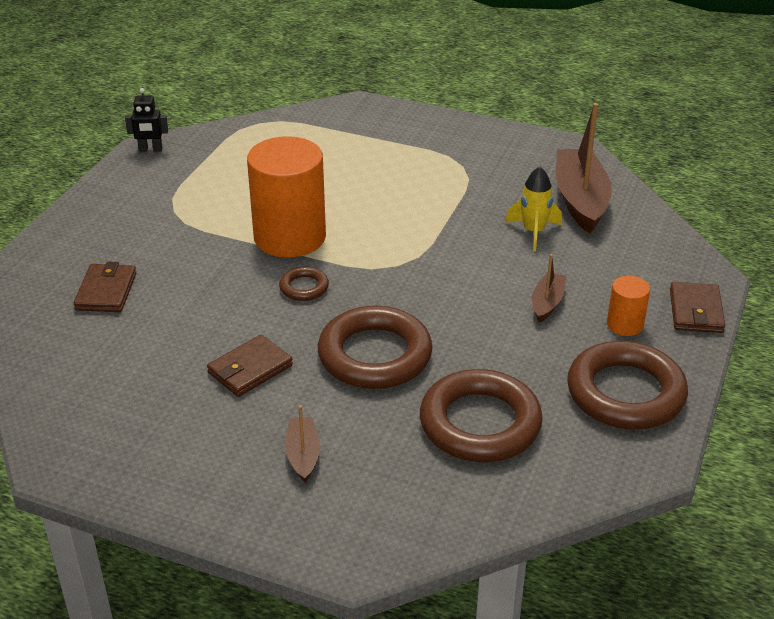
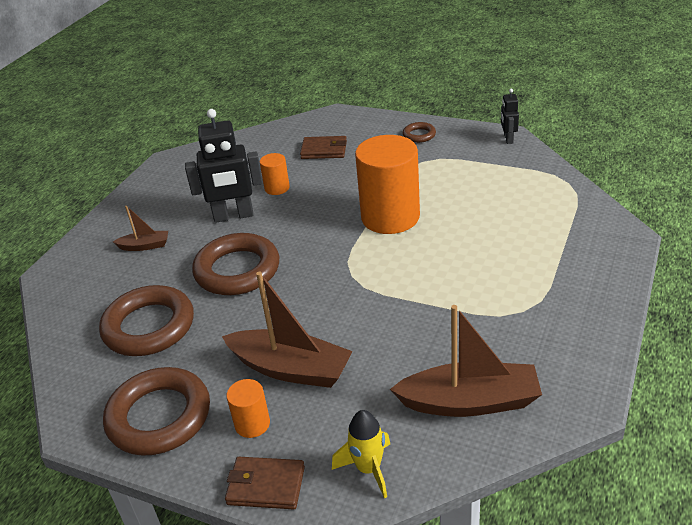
camera: 95 degrees right, 0 degrees up
brown wallet [207,334,293,397] -> black robot [185,109,263,223]
brown ring [279,266,329,301] -> brown ring moved to [403,122,436,143]
yellow rocket [505,166,562,252] -> yellow rocket moved to [332,410,390,498]
brown boat [532,254,566,323] -> brown boat [222,272,353,388], size x1.99
none -> orange cylinder [260,153,290,195]

